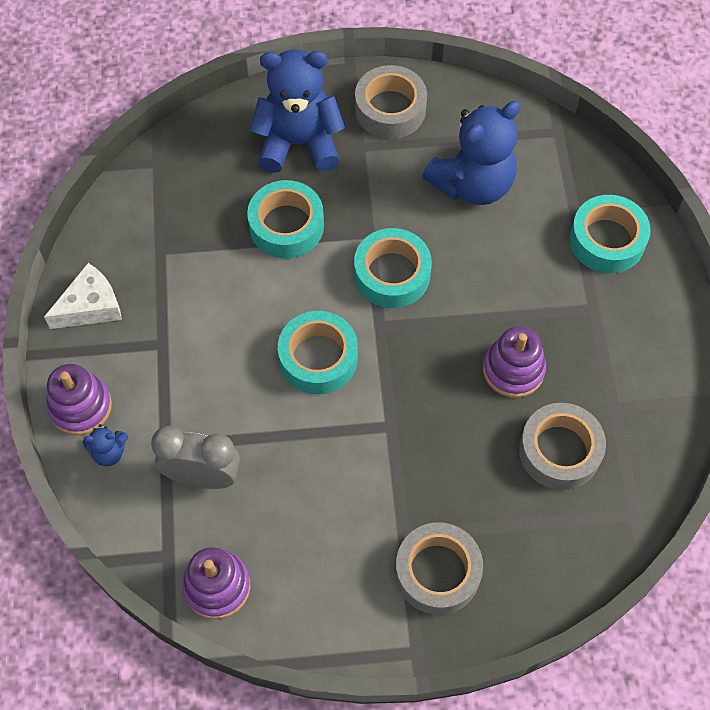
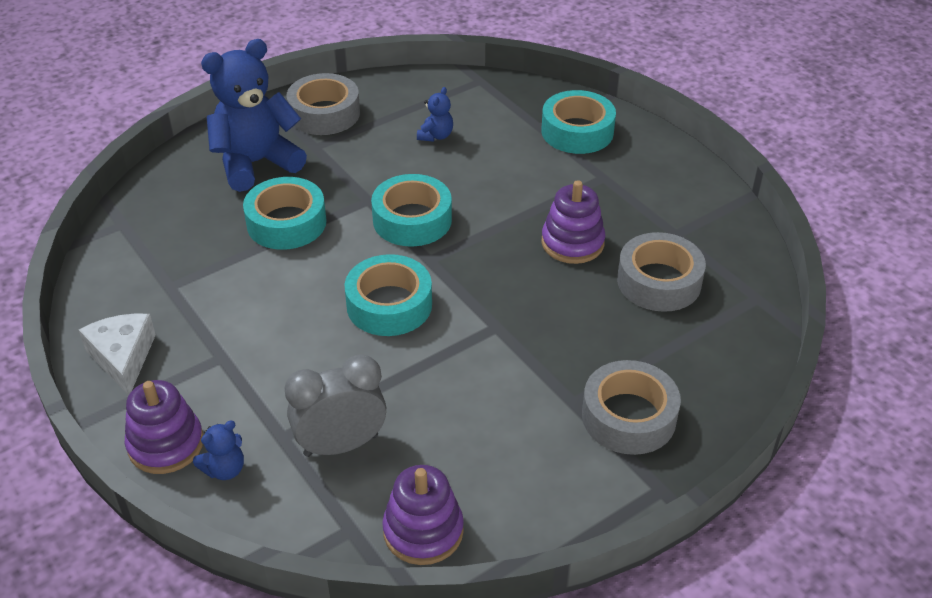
camera: 30 degrees left, 20 degrees down
white cheese [44,263,122,329] -> white cheese turned 45 degrees counterclockwise [79,313,156,395]
blue teddy bear [422,101,521,205] -> blue teddy bear [417,87,453,142], size x0.43

